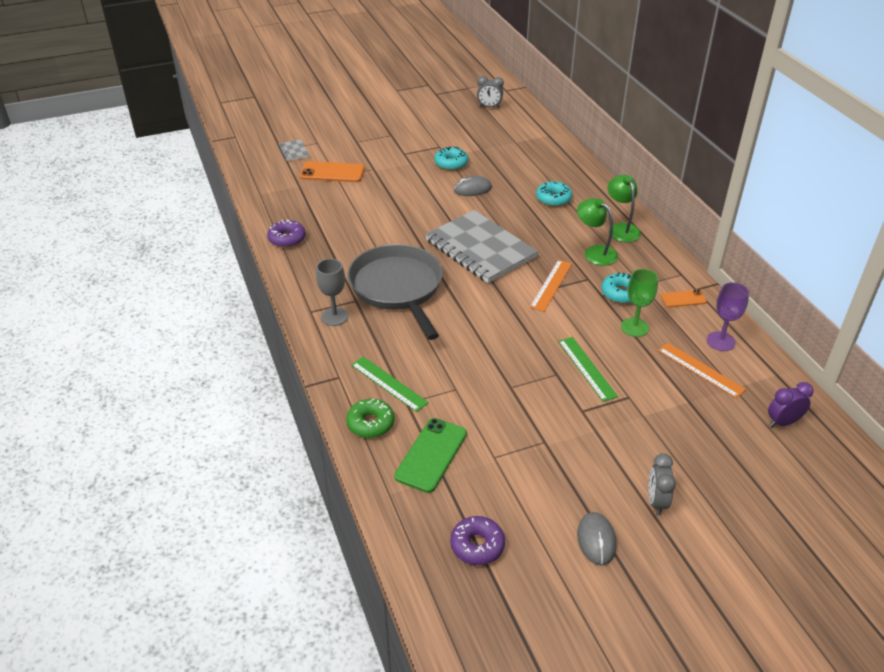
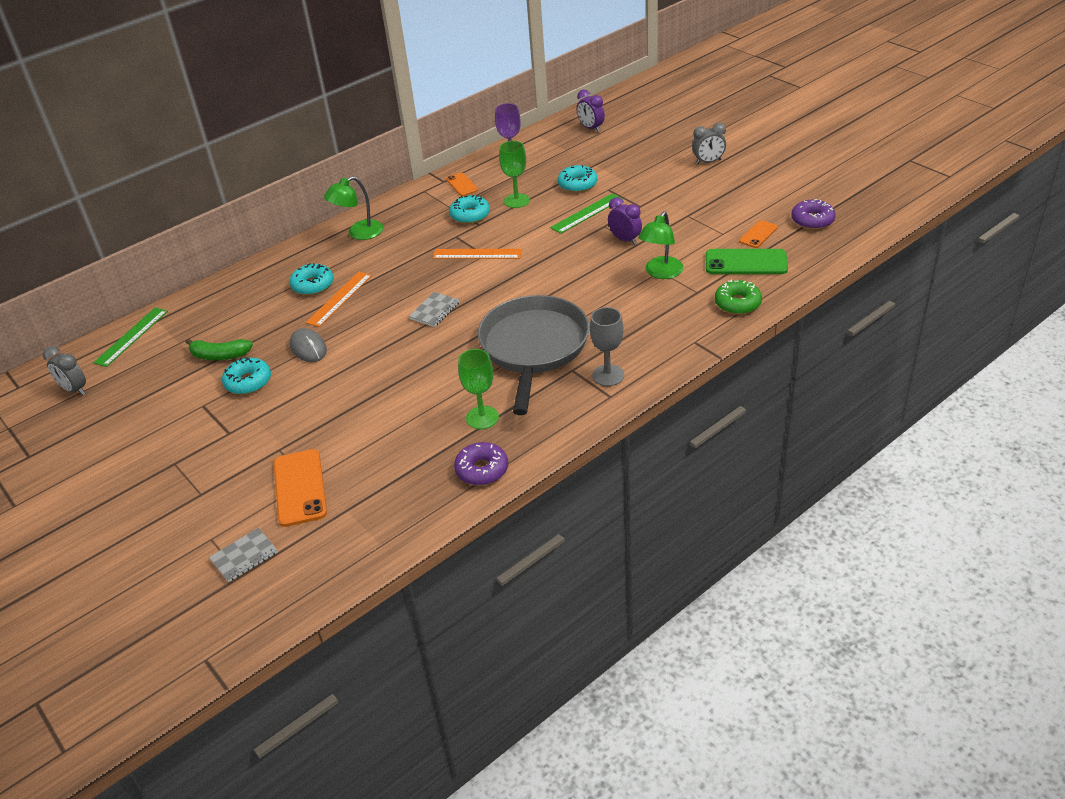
camera: 105 degrees left, 0 degrees up
grey pan [347,244,443,340] -> grey pan turned 135 degrees clockwise [478,295,590,415]
green ruler [351,357,429,412] -> green ruler moved to [93,307,168,367]
grey notebook [425,210,538,283] -> grey notebook [409,292,460,327], size x0.40
grey clock [477,76,504,108] -> grey clock turned 135 degrees clockwise [43,346,86,395]
green lamp [577,198,618,266] -> green lamp moved to [638,212,683,279]
grey mouse [577,512,616,566] -> none
orange ruler [658,343,746,398] -> orange ruler moved to [306,272,372,327]
none -> green banana [186,339,253,360]
none -> green goblet [458,349,499,429]
none -> turquoise donut [558,165,597,193]
none -> purple clock [608,197,642,245]
none -> orange phone [739,220,778,248]

